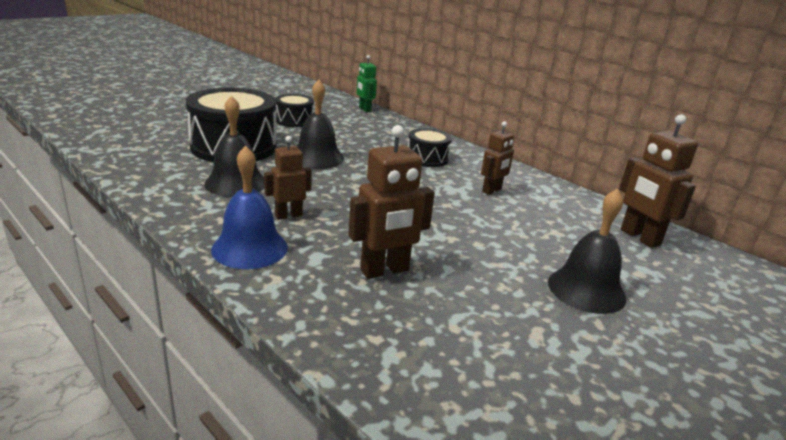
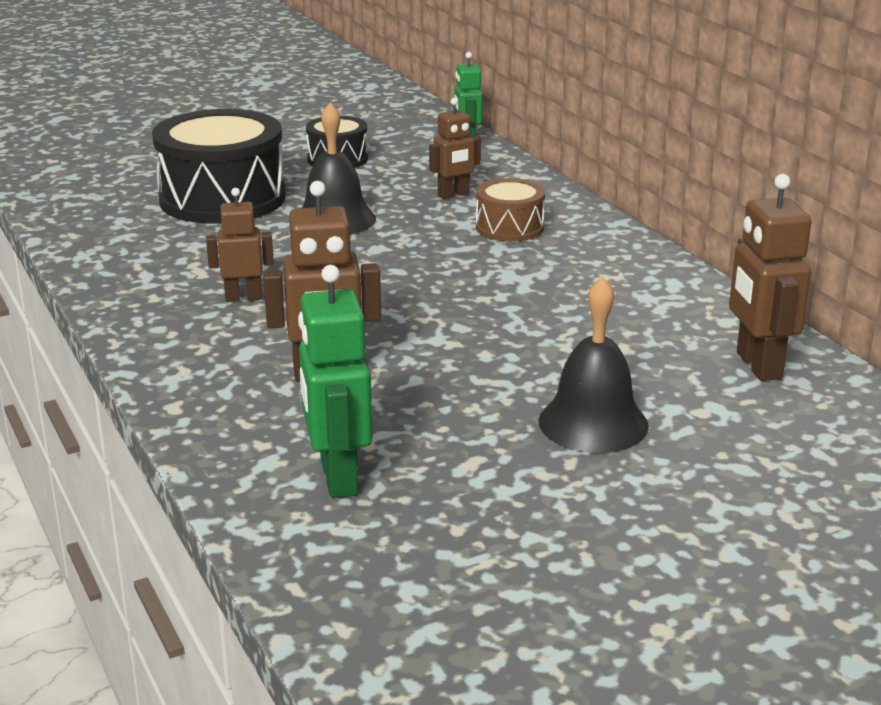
camera: 20 degrees right, 0 degrees up
black bell [204,95,264,197] -> none
blue bell [211,146,288,269] -> none
black drum [408,128,452,167] -> brown drum [476,178,545,242]
brown robot [481,121,514,195] -> brown robot moved to [429,98,481,199]
none -> green robot [298,265,373,498]

